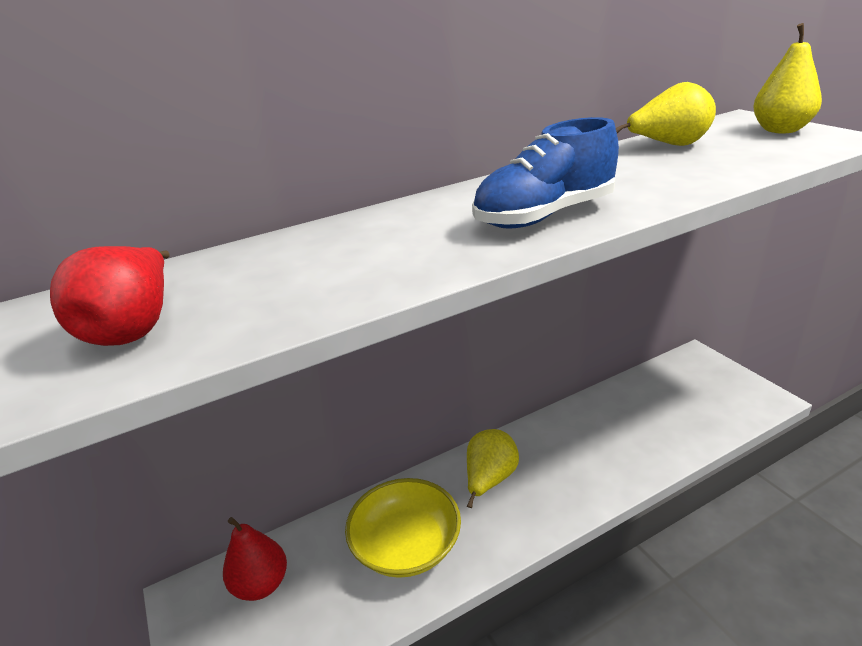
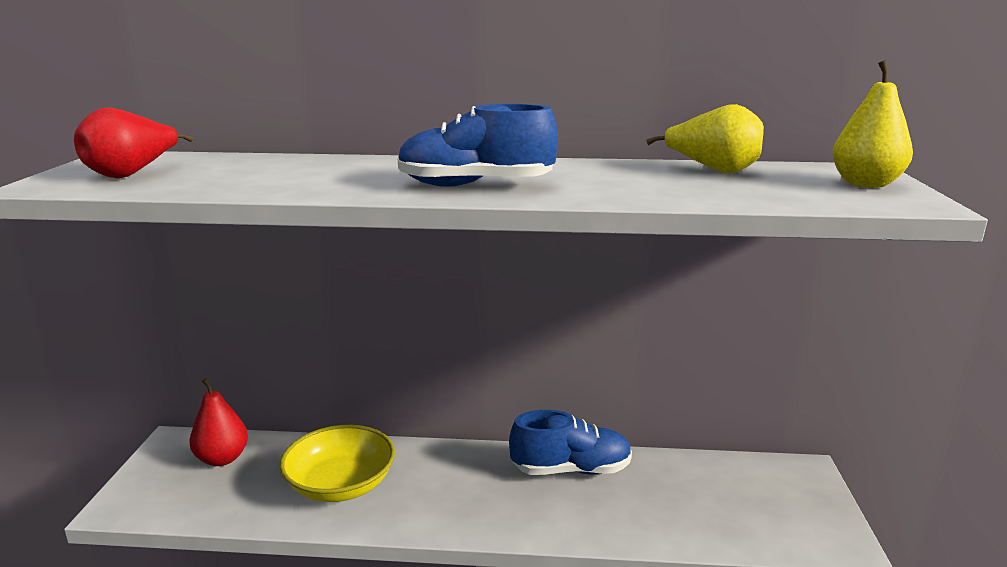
camera: 30 degrees right, 10 degrees down
yellow pear [467,429,519,508] -> none
none -> blue shoe [509,410,632,475]

